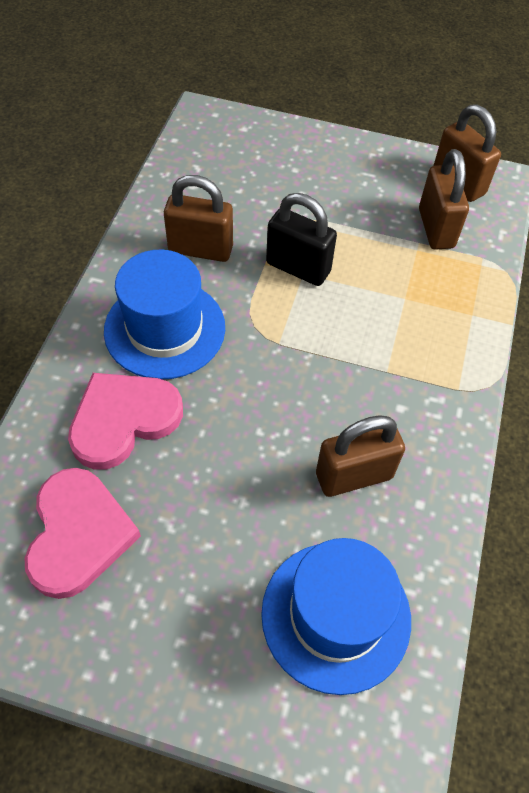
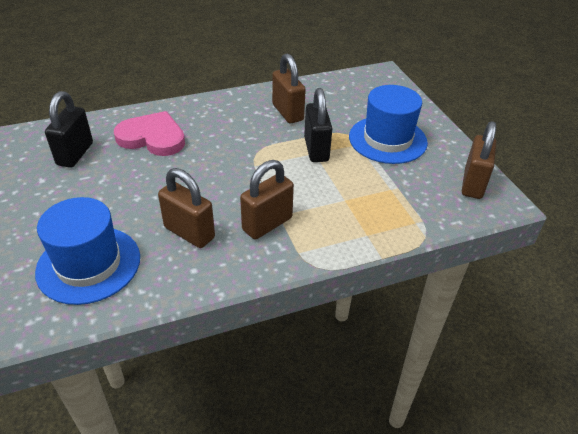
camera: 55 degrees right, 15 degrees down
pink heart [25,468,141,599] -> black padlock [45,91,93,168]
blue hat [104,250,225,379] -> blue hat moved to [349,85,428,164]
brown padlock [419,149,469,250] -> brown padlock moved to [240,160,294,239]

